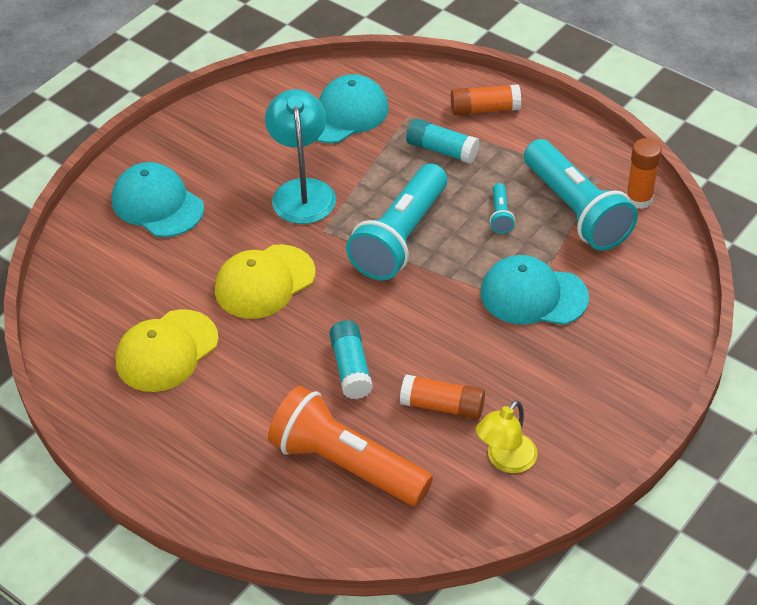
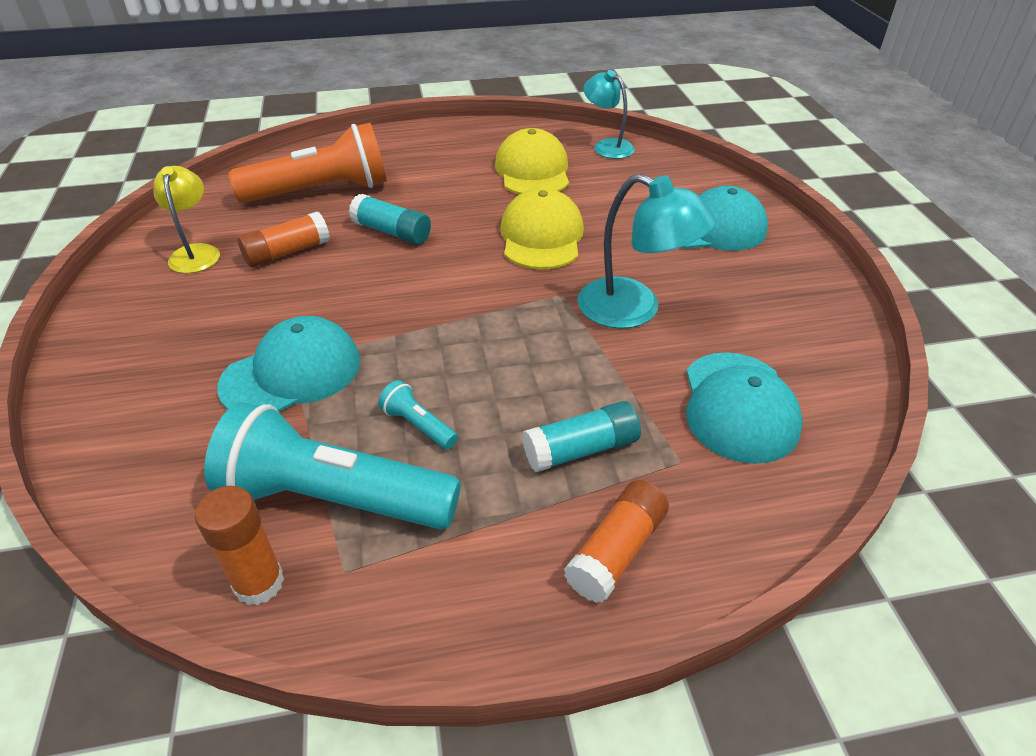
camera: 130 degrees right, 5 degrees down
turquoise flashlight [346,164,447,280] -> none
none -> turquoise lamp [583,70,635,159]

